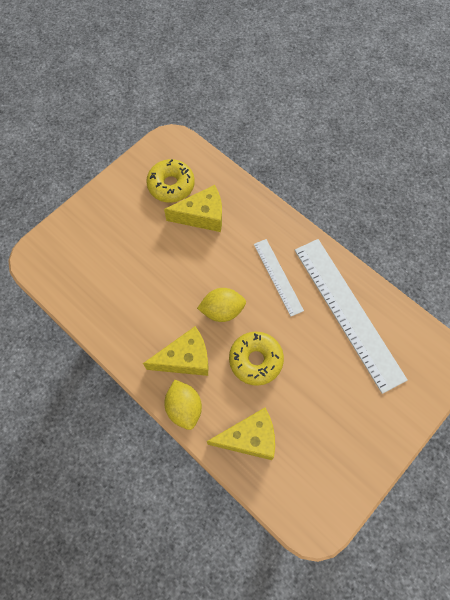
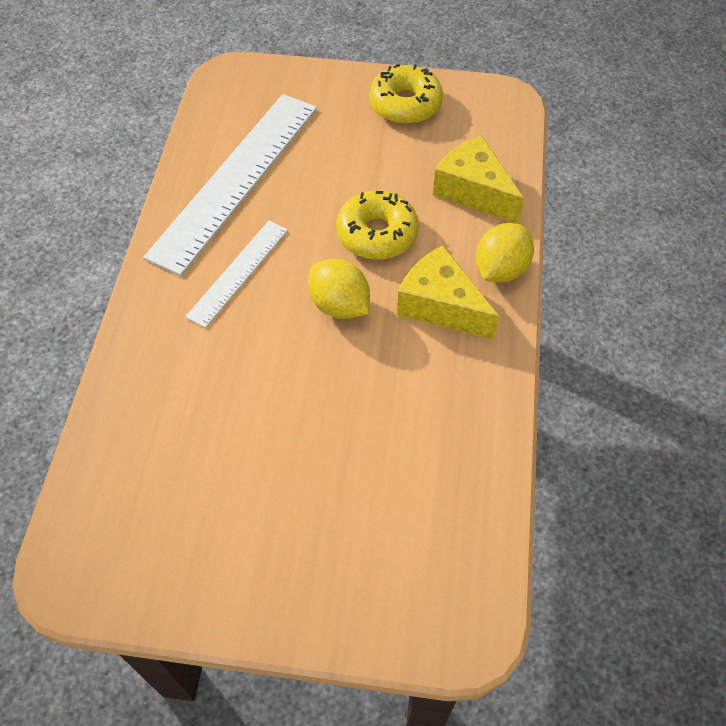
camera: 125 degrees left, 10 degrees down
yellow donut [146,159,195,203] -> yellow donut moved to [369,64,443,124]
yellow cheese [164,185,222,232] -> none

